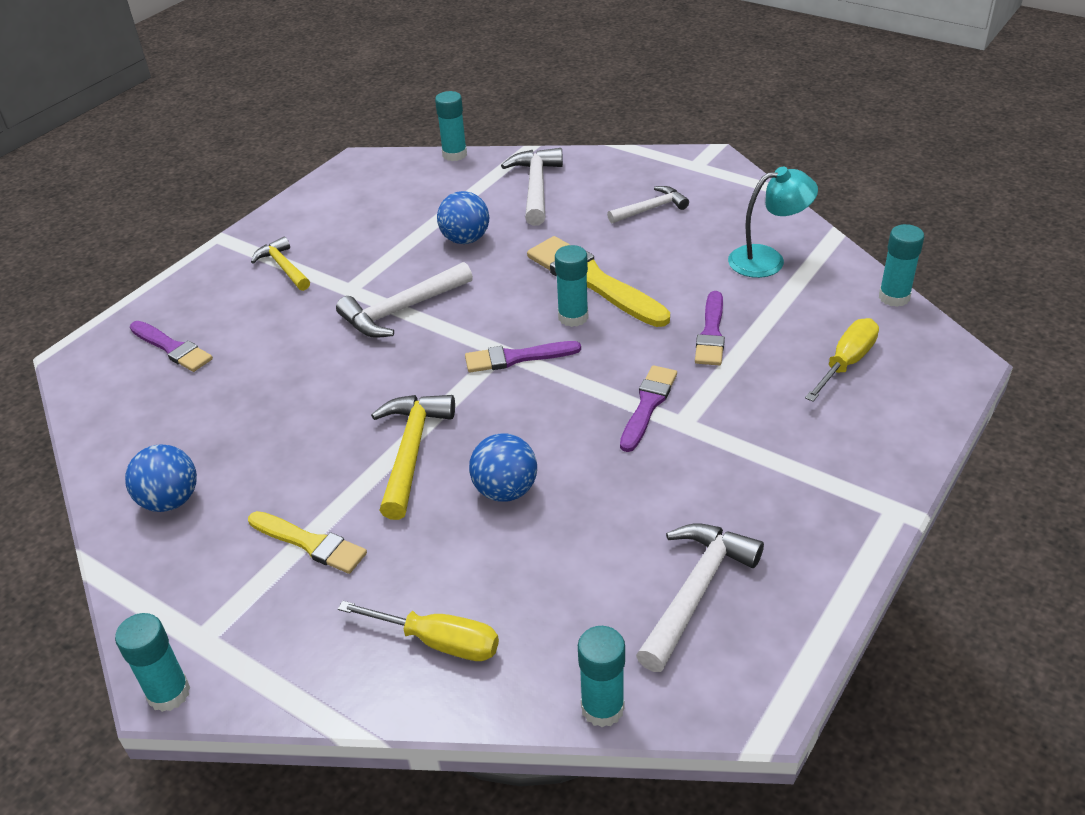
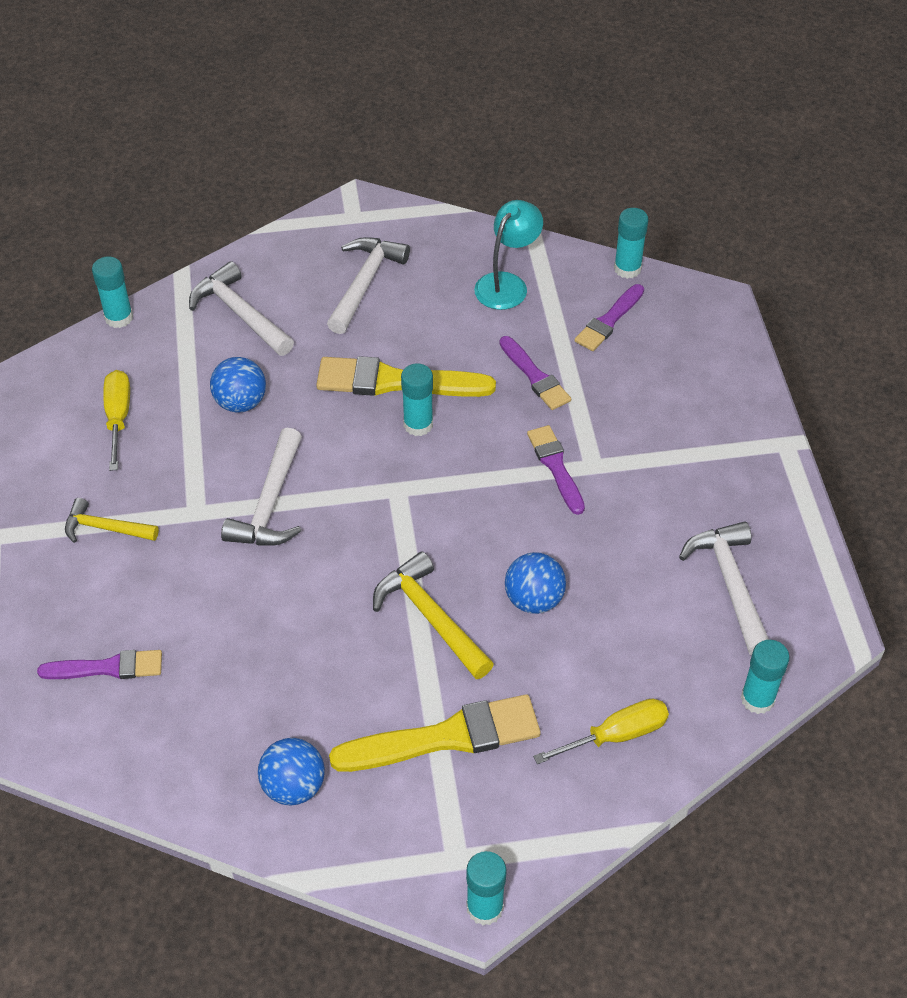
camera: 45 degrees left, 10 degrees up
yellow brush [248,511,367,574] -> yellow brush [329,694,541,772], size x1.66
purple brush [465,341,581,372] -> purple brush moved to [574,284,644,351]
white hammer [607,186,689,223] -> white hammer [327,237,410,334], size x1.53
yellow screwdriver [805,318,879,402] -> yellow screwdriver moved to [103,370,130,471]

